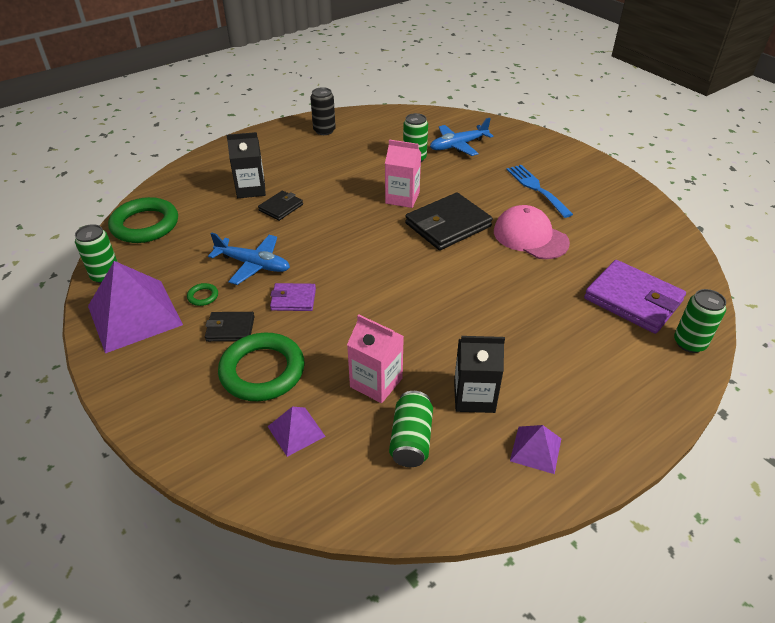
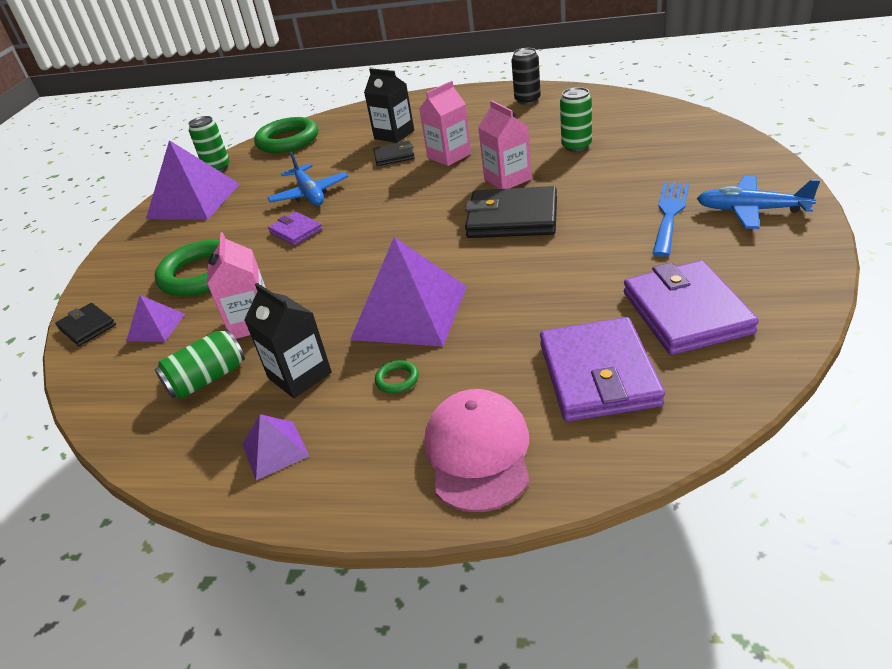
camera: 50 degrees right, 5 degrees down
green ring [187,283,218,306] -> green ring moved to [375,360,419,394]
black wallet [205,312,255,342] -> black wallet moved to [55,303,116,346]
blue plane [430,118,494,156] -> blue plane moved to [697,176,820,229]
pink cap [494,205,570,259] -> pink cap moved to [424,389,530,512]
green can [674,289,726,353] -> none
none -> purple pyramid [350,237,467,347]
none -> pink carton [419,81,471,166]
none -> purple wallet [624,260,759,355]

